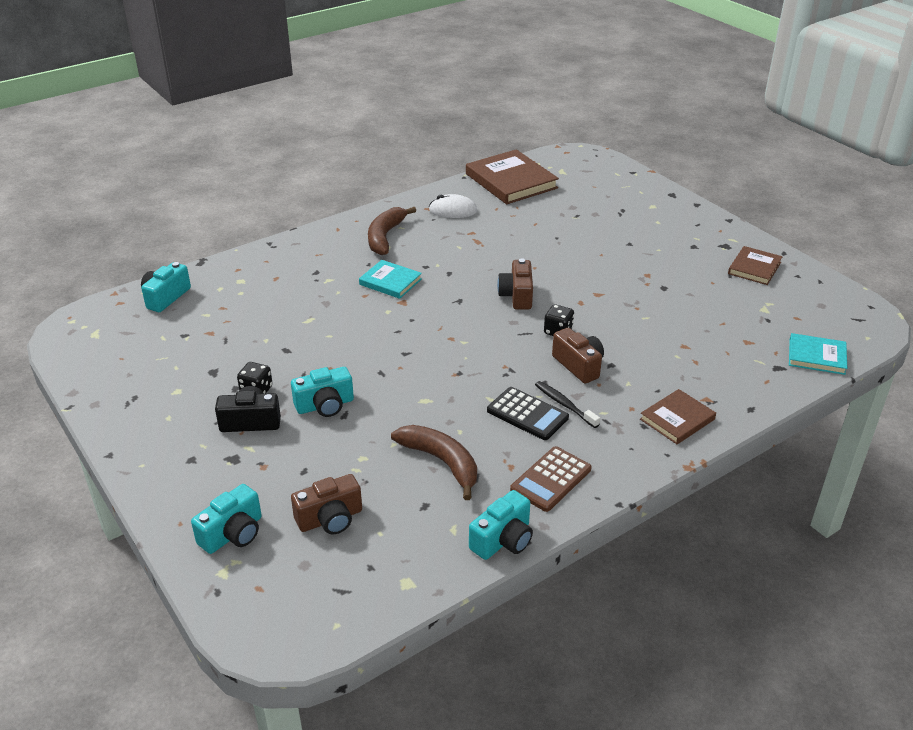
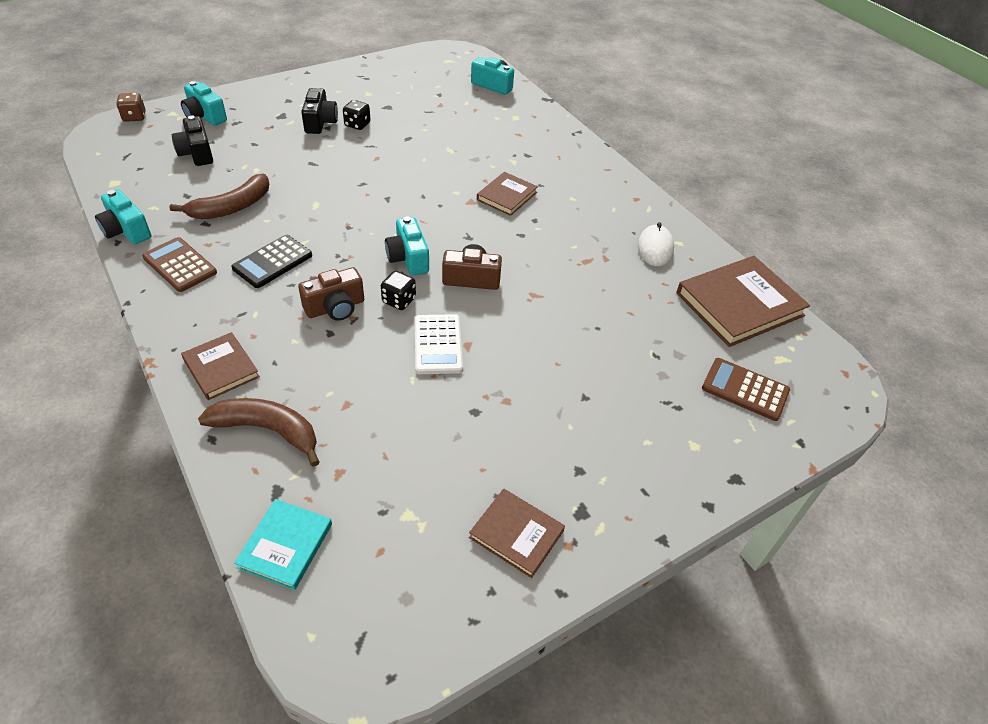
camera: 90 degrees right, 10 degrees up
turquoise camera [291,367,354,417] -> turquoise camera moved to [385,217,429,275]
brown camera [291,474,362,534] -> black camera [172,115,213,166]
turquoise book [359,260,422,299] -> brown book [477,172,538,216]
brown banana [368,207,416,255] -> brown banana moved to [198,398,320,467]
black toothbrush [535,381,600,428] -> none
none -> brown dice [116,93,146,122]
none -> white calculator [415,314,463,374]
none -> brown calculator [702,358,790,421]

